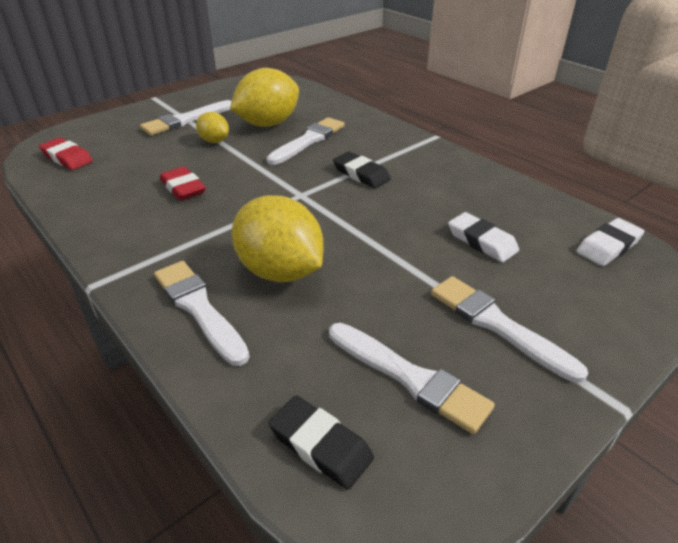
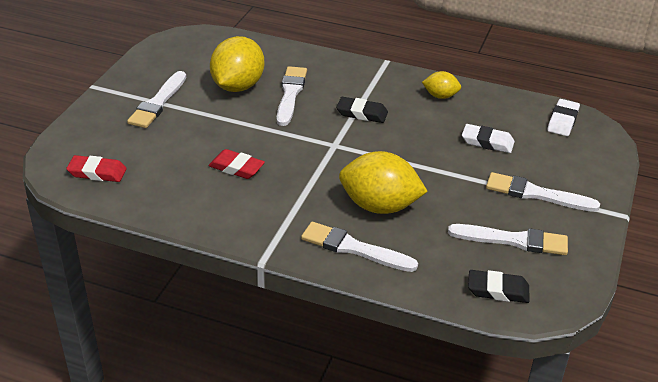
camera: 30 degrees left, 0 degrees up
yellow lemon [196,112,229,143] -> yellow lemon moved to [422,71,461,99]

